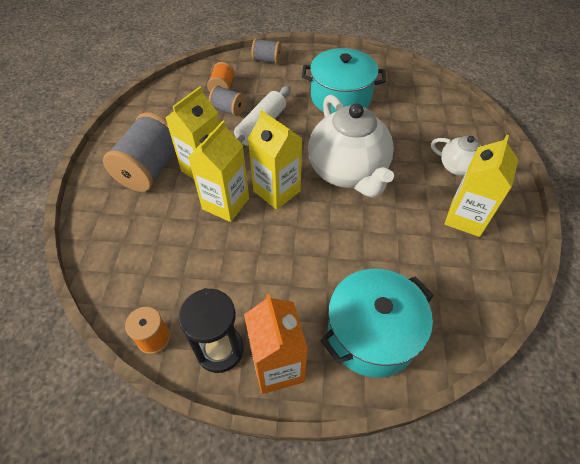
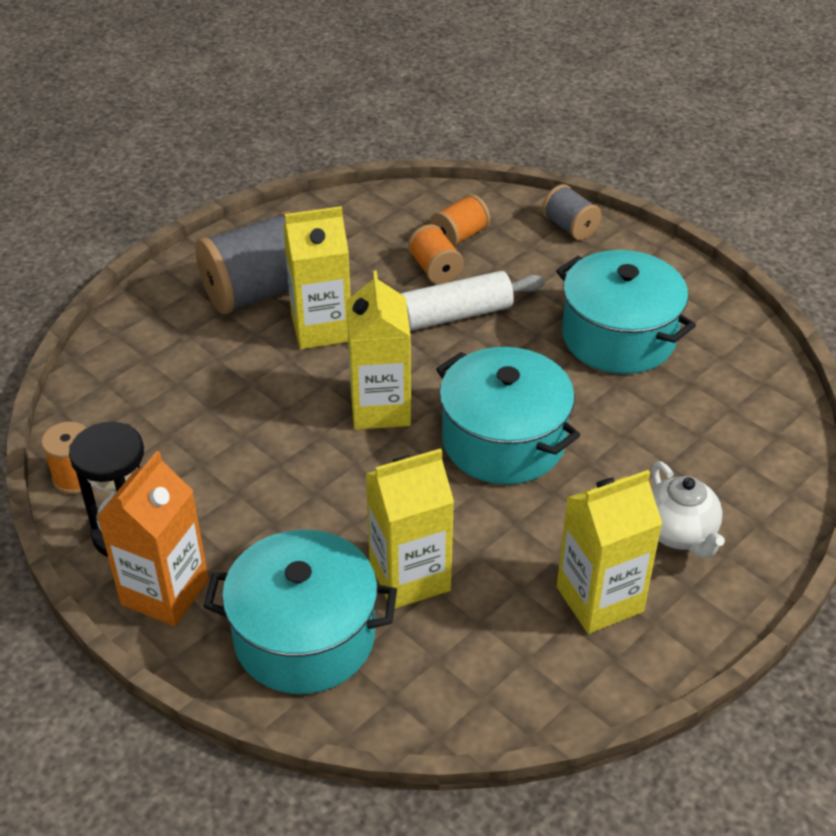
camera: 40 degrees right, 10 degrees down
yellow carton [188,121,249,222] -> yellow carton moved to [366,448,454,609]
grey spool [209,85,245,116] -> orange spool [408,224,464,284]
white teapot [308,95,394,197] -> turquoise pot [436,347,580,484]

